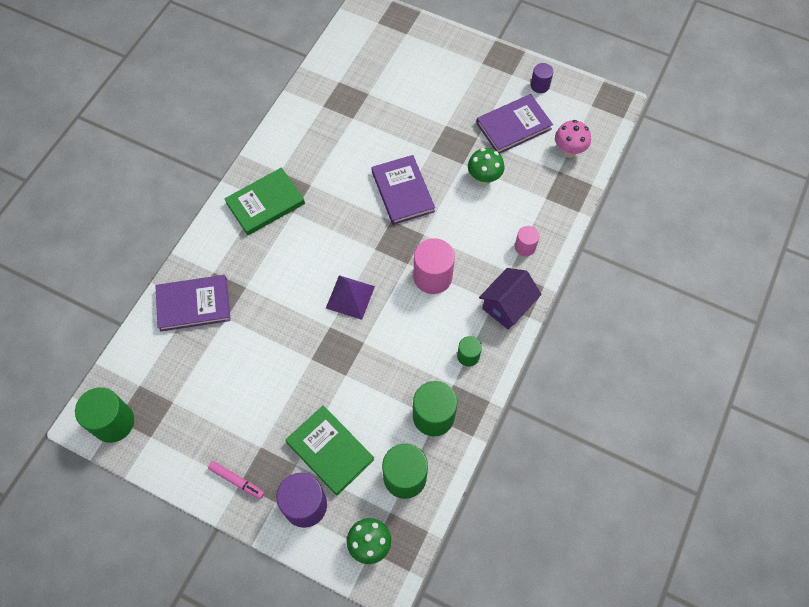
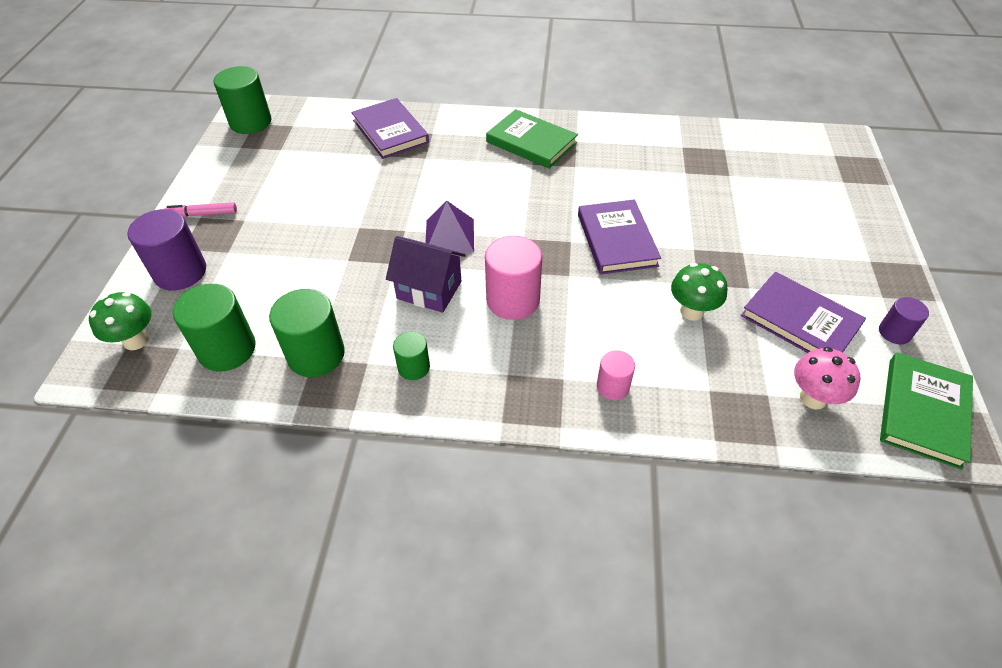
camera: 70 degrees right, 15 degrees down
pink marker [208,461,264,499] -> pink marker turned 75 degrees clockwise [164,202,237,217]
green book [285,406,374,496] -> green book moved to [880,352,973,470]
purple book [371,155,435,225] -> purple book turned 60 degrees counterclockwise [578,200,661,274]
purple house [479,268,542,330] -> purple house moved to [386,236,466,313]

